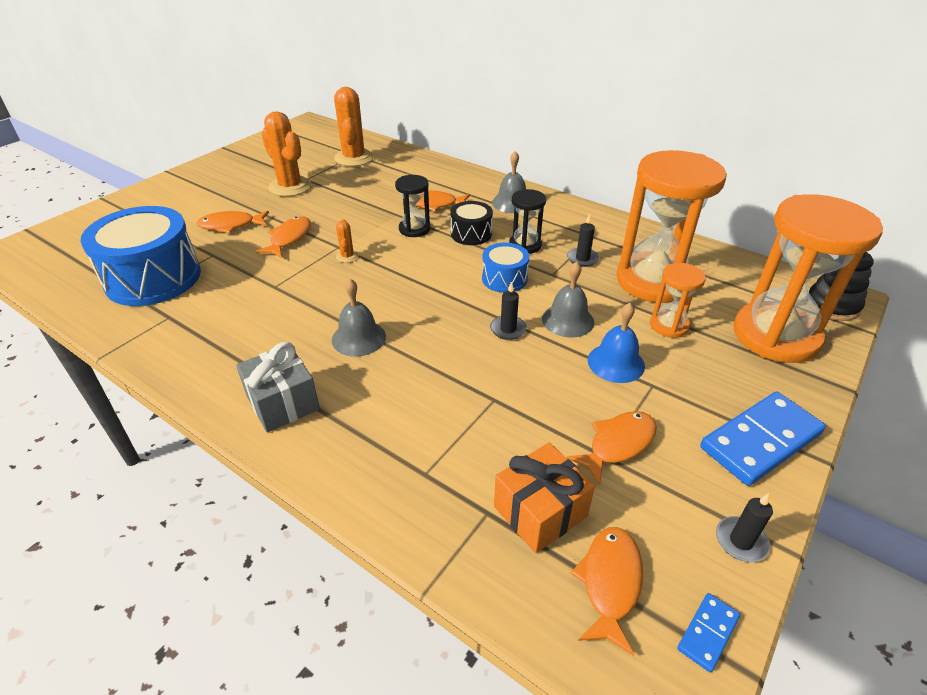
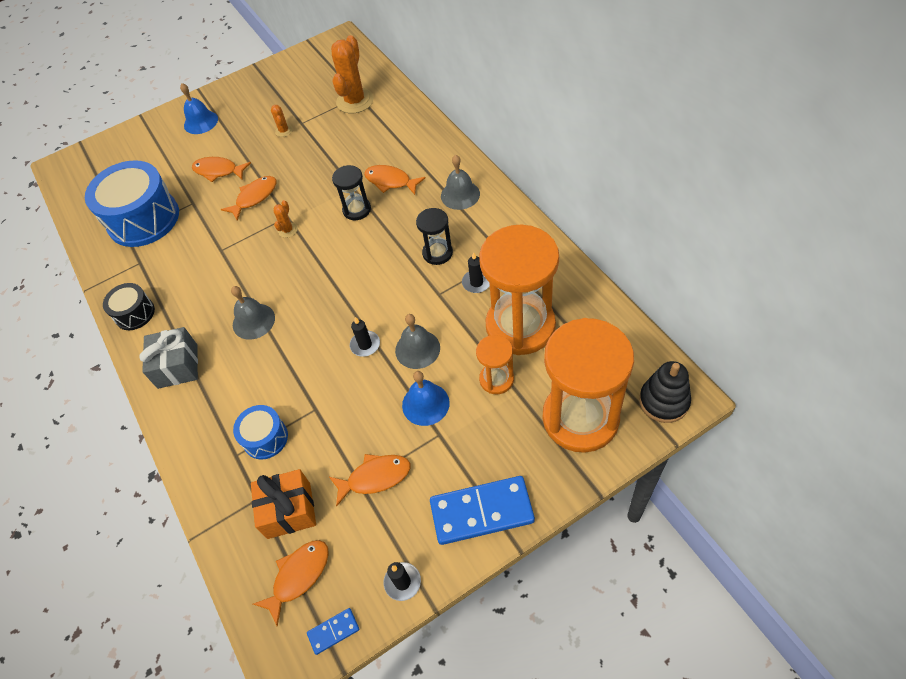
camera: 30 degrees right, 15 degrees up
orange cactus [262,111,312,197] -> orange cactus [271,105,293,137], size x0.46
black drum [451,201,493,245] -> black drum moved to [103,283,155,330]
blue drum [482,243,529,293] -> blue drum moved to [233,405,288,460]
none -> blue bell [180,83,218,134]

